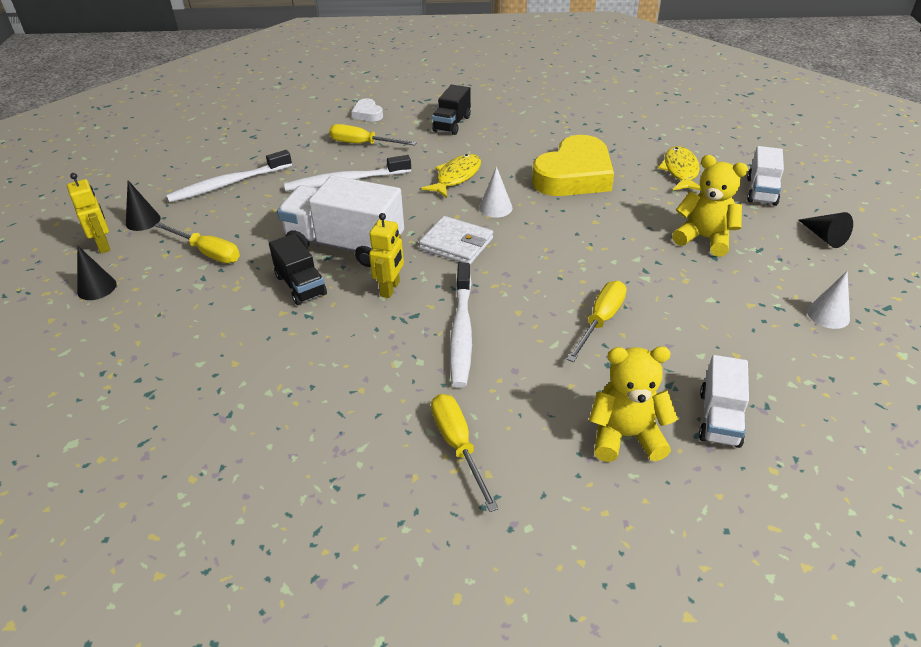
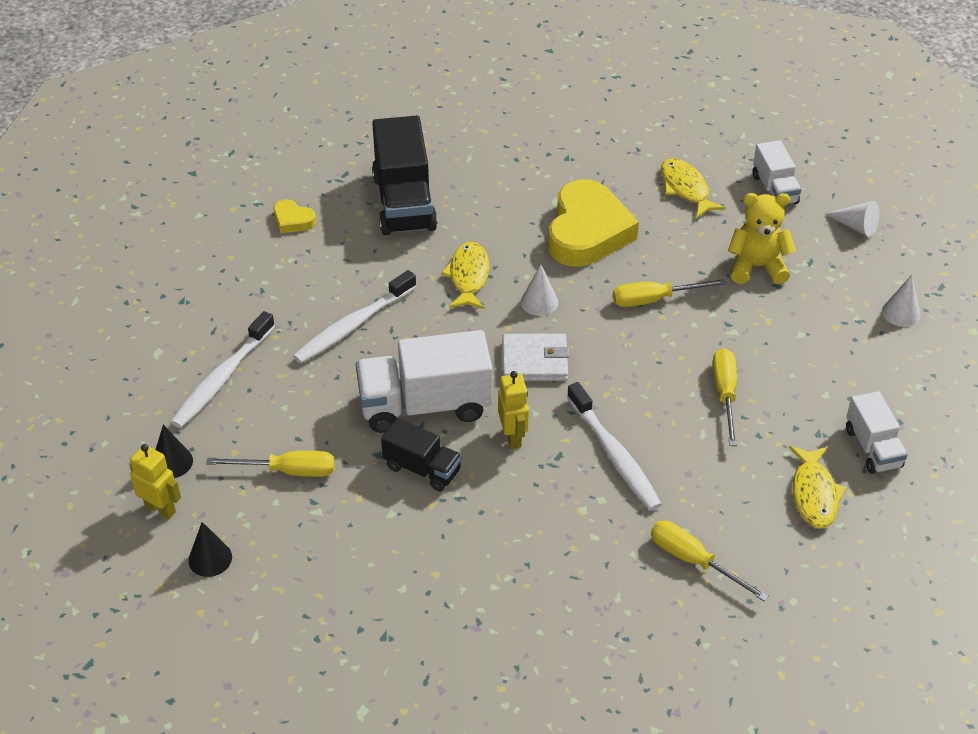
camera: 30 degrees left, 5 degrees up
yellow screwdriver [329,124,417,146] -> yellow screwdriver moved to [613,279,727,307]
white heart [351,98,383,121] -> yellow heart [274,199,316,233]
black truck [432,85,471,135] -> black truck [372,116,438,236], size x1.77
yellow teddy bear [589,346,678,462] -> yellow fish [789,446,847,529]
black cone [799,212,853,248] -> white cone [825,201,879,237]

